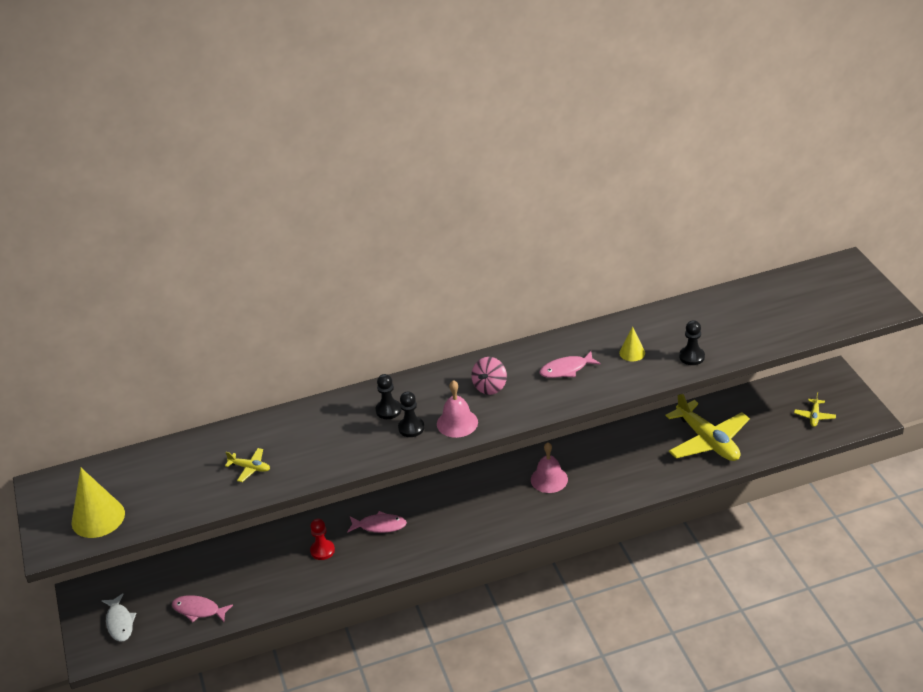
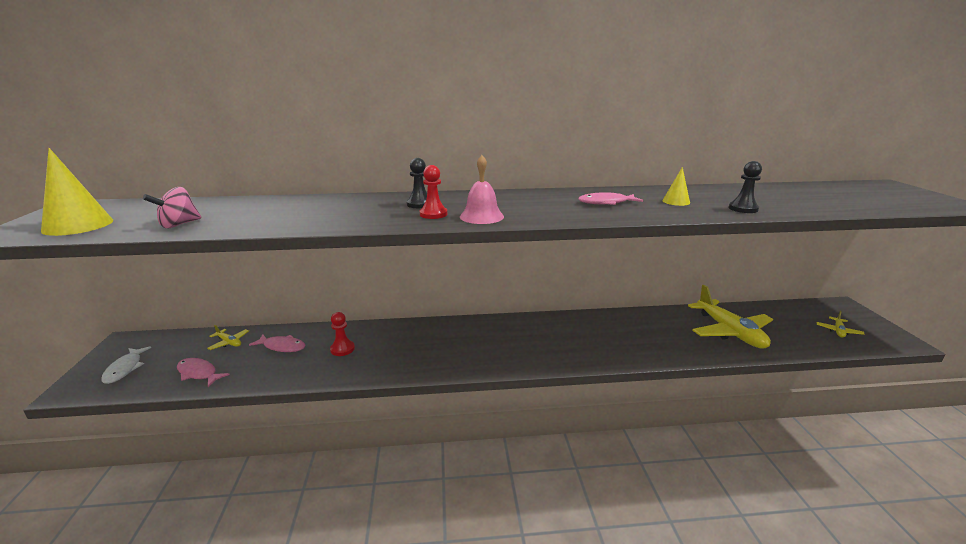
camera: 10 degrees right, 15 degrees down
yellow plane [225,448,270,482] -> yellow plane moved to [207,325,249,350]
pink fish [347,511,407,533] -> pink fish moved to [249,334,306,352]
black pawn [398,391,424,437] -> red pawn [420,165,447,219]
pink spinning top [471,357,507,395] -> pink spinning top moved to [143,187,202,228]
pink bell [531,442,568,493] -> none

